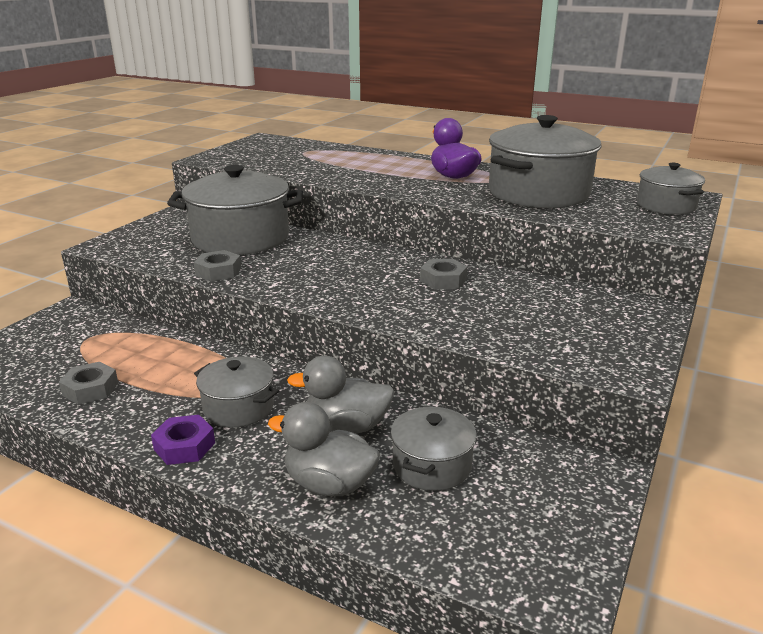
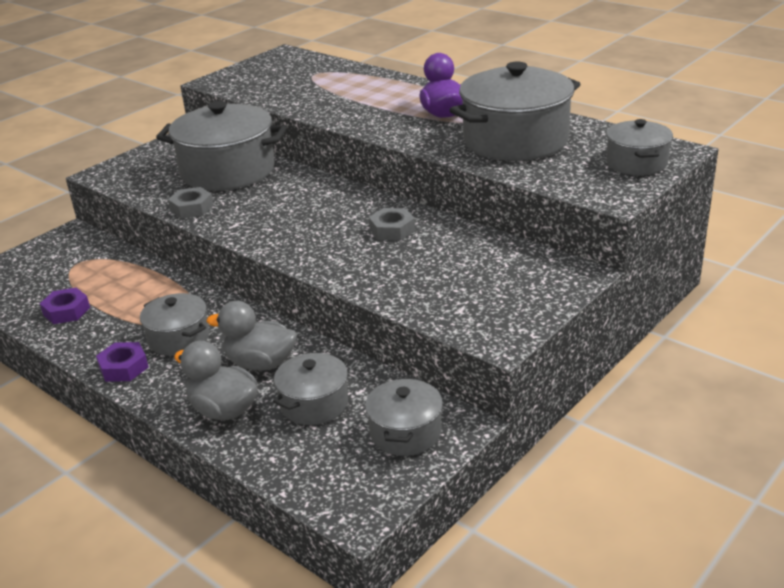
camera: 15 degrees right, 5 degrees up
grey nut [59,362,118,405] -> purple nut [40,288,90,324]
none -> grey pot [365,377,443,456]

